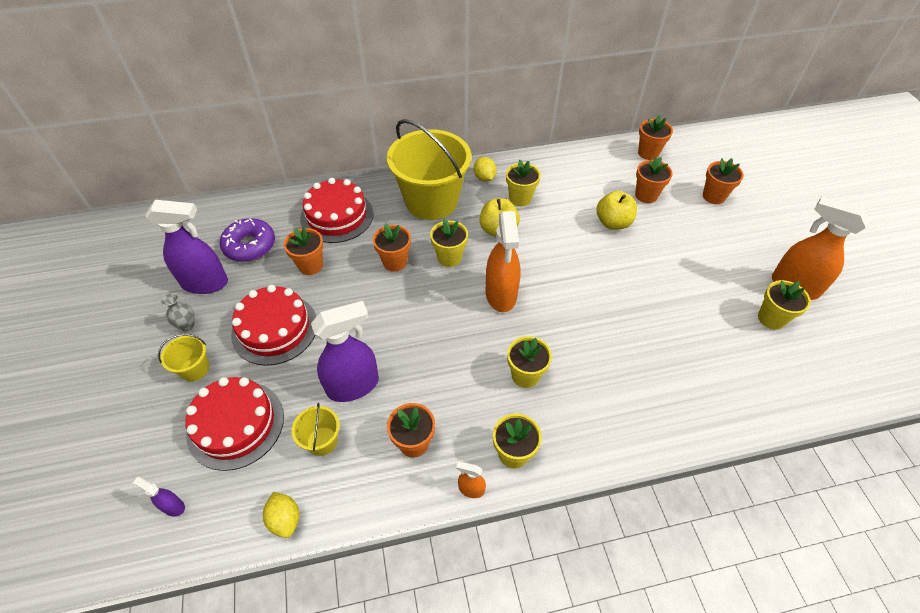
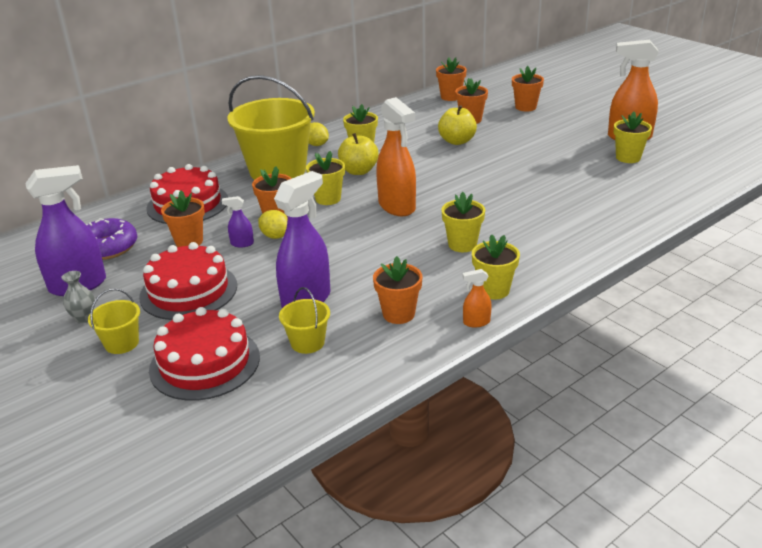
camera: 25 degrees left, 20 degrees down
purple spray bottle [132,477,185,517] -> purple spray bottle moved to [222,196,254,247]
yellow lemon [263,492,299,538] -> yellow lemon moved to [258,210,287,239]

